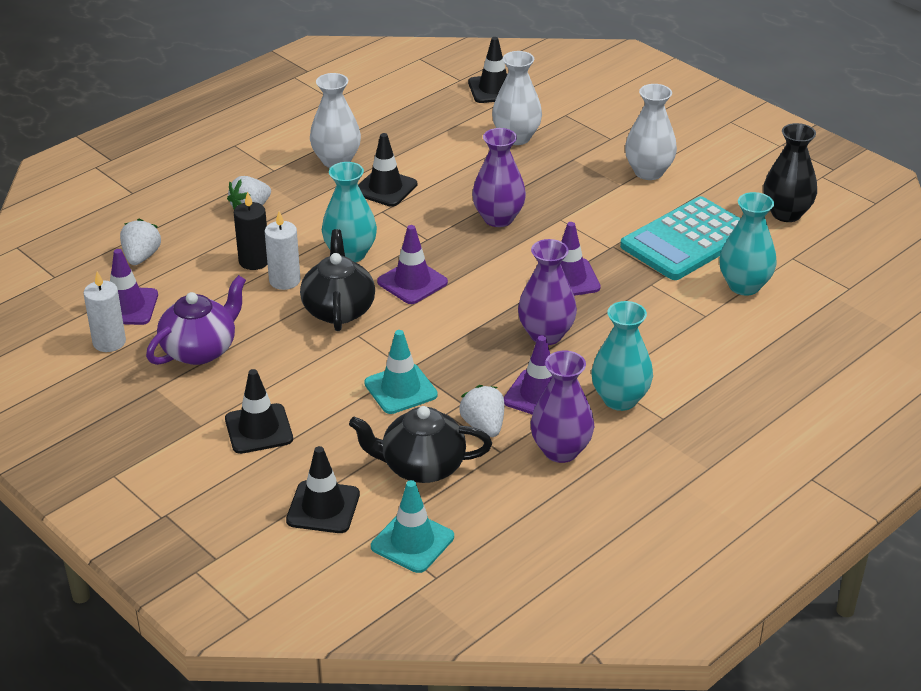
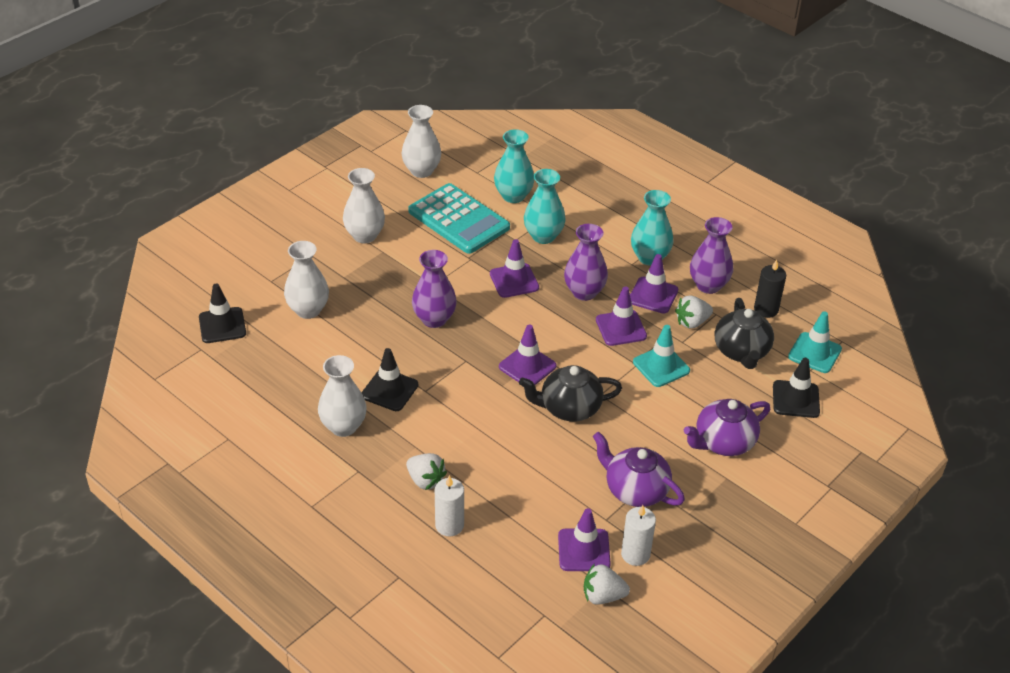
camera: 95 degrees left, 5 degrees up
white strawberry [120,219,161,265] -> white strawberry moved to [584,564,630,605]
black traffic cone [225,369,293,454] -> purple teapot [684,399,770,456]
black candle [234,191,268,270] -> black candle moved to [754,260,786,318]
white candle [265,211,301,290] -> white candle moved to [435,475,464,536]
turquoise vase [322,162,377,262] -> turquoise vase moved to [524,169,566,244]
black vase [763,123,817,222] -> white vase [401,105,441,178]
none -> purple traffic cone [596,287,647,346]

